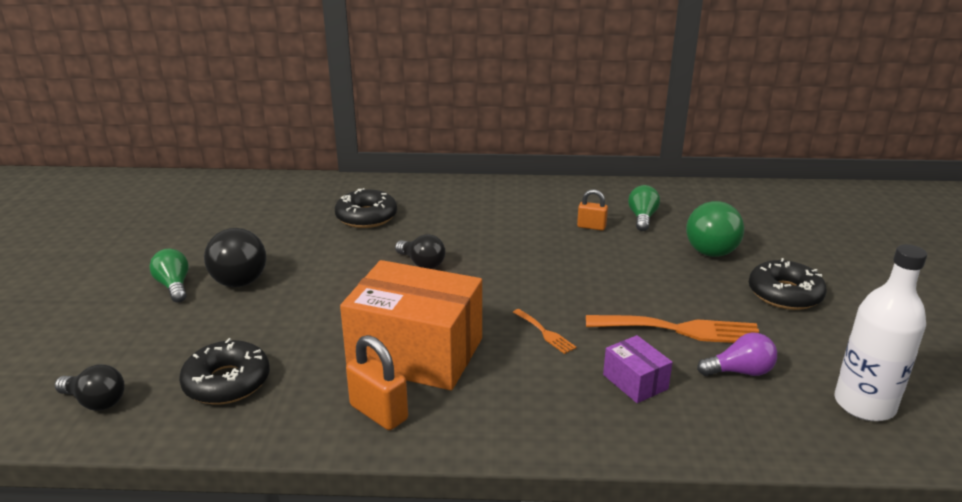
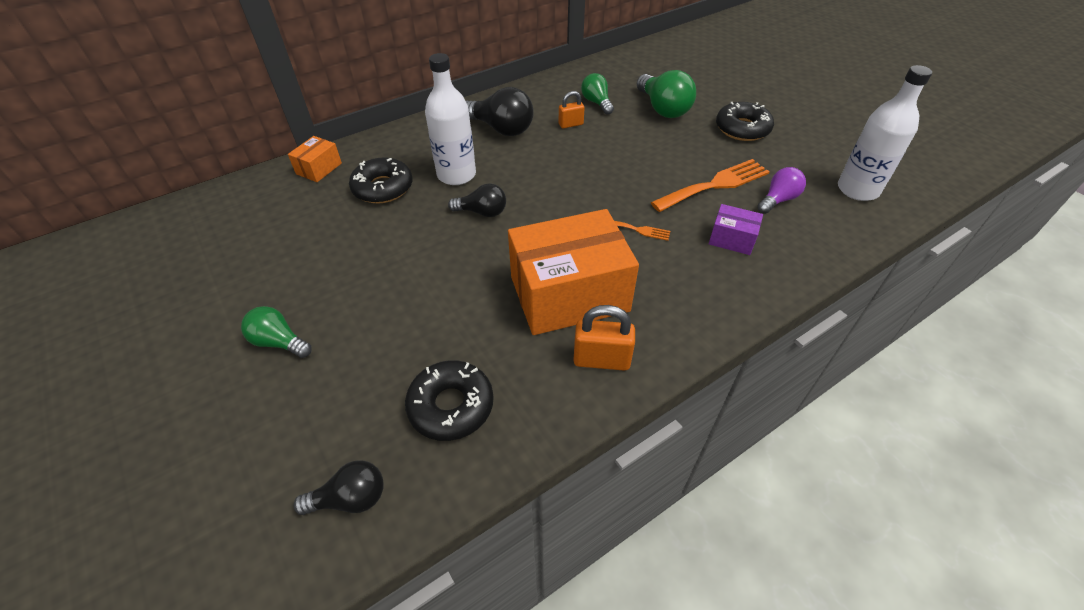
camera: 35 degrees left, 20 degrees up
black light bulb [204,228,266,287] -> black light bulb moved to [466,87,534,136]
none -> orange box [288,136,342,182]
none -> white bottle [425,53,476,185]

